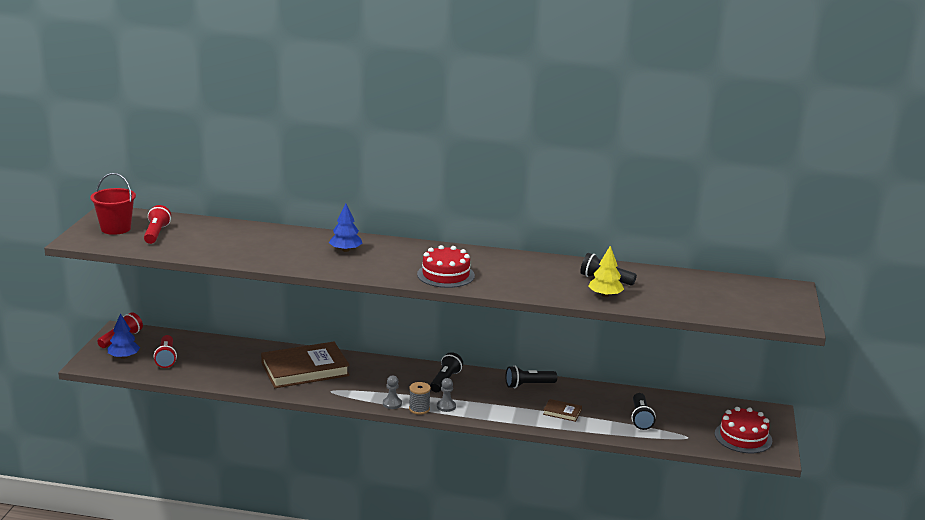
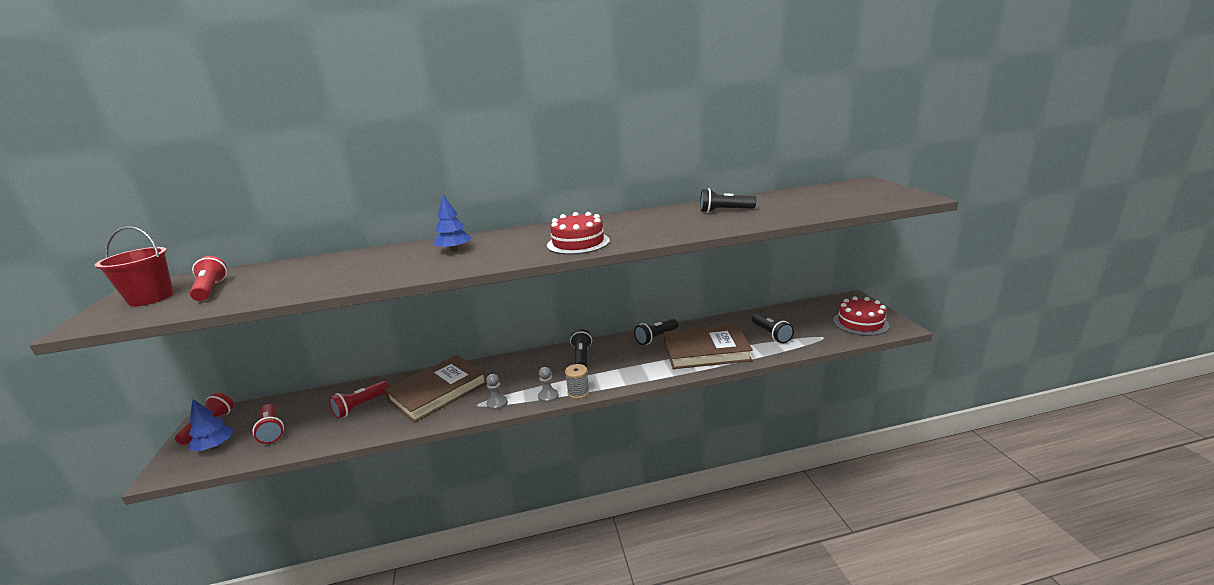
camera: 20 degrees left, 0 degrees up
grey pawn [437,378,456,412] -> grey pawn moved to [486,374,508,410]
brown book [543,399,582,422] -> brown book [663,324,753,369], size x2.36
yellow tree [588,246,624,297] -> none
none -> red flashlight [329,381,389,419]

